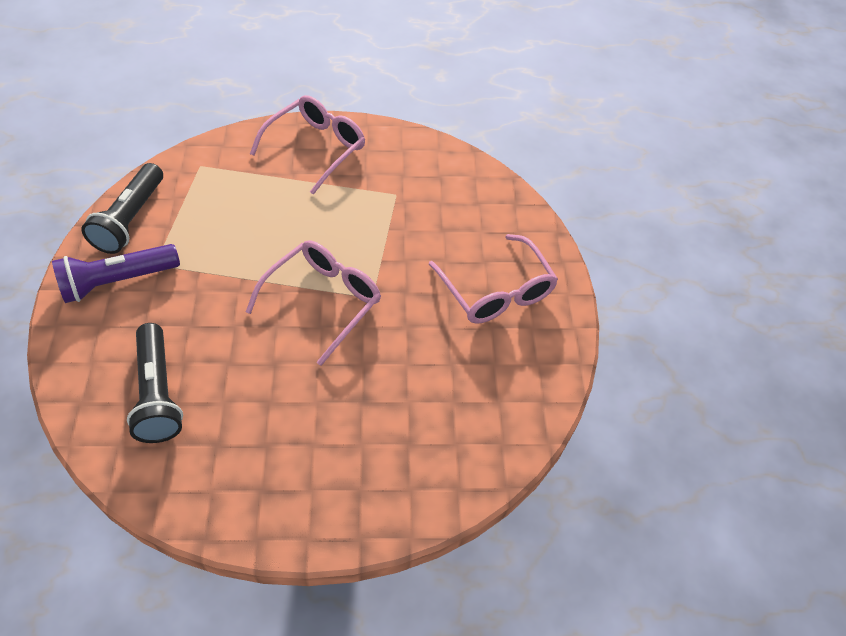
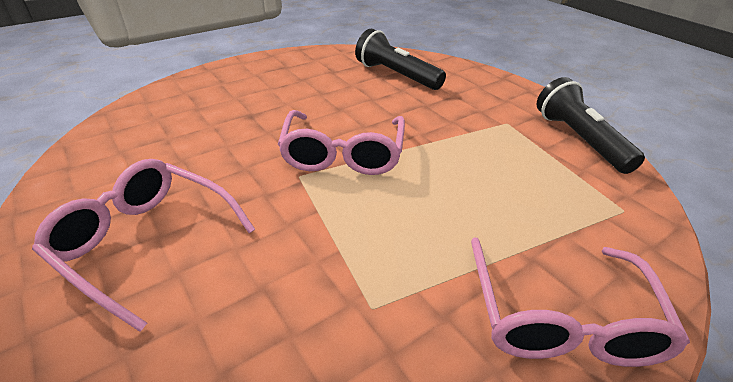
camera: 150 degrees right, 15 degrees down
purple flashlight [52,244,180,303] -> none

